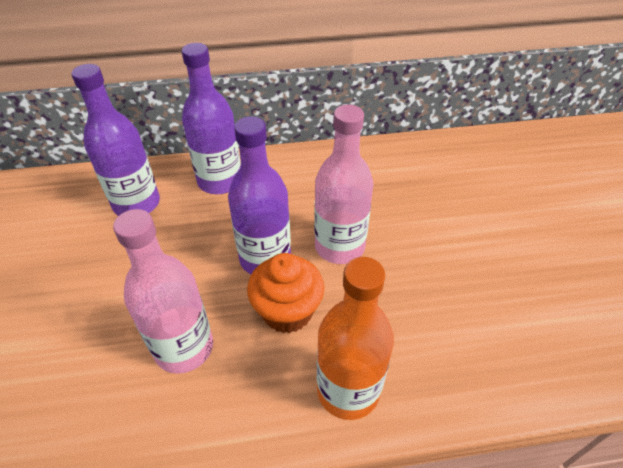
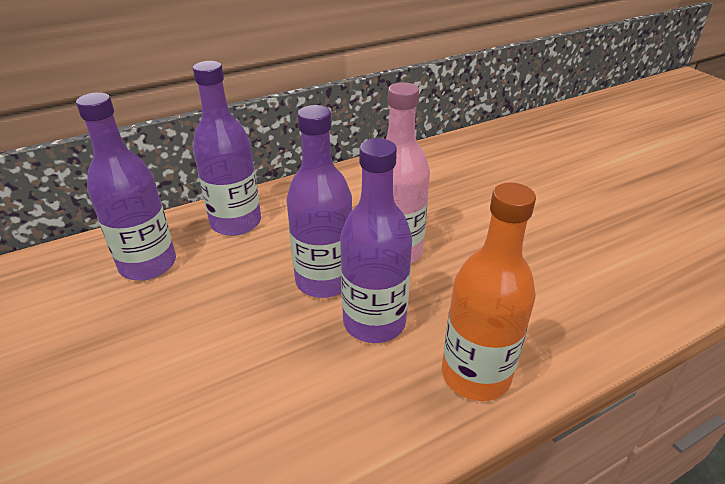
camera: 20 degrees left, 10 degrees down
pink bottle [113,209,213,374] -> none
orange cupcake [247,253,325,333] -> purple bottle [340,138,412,343]

